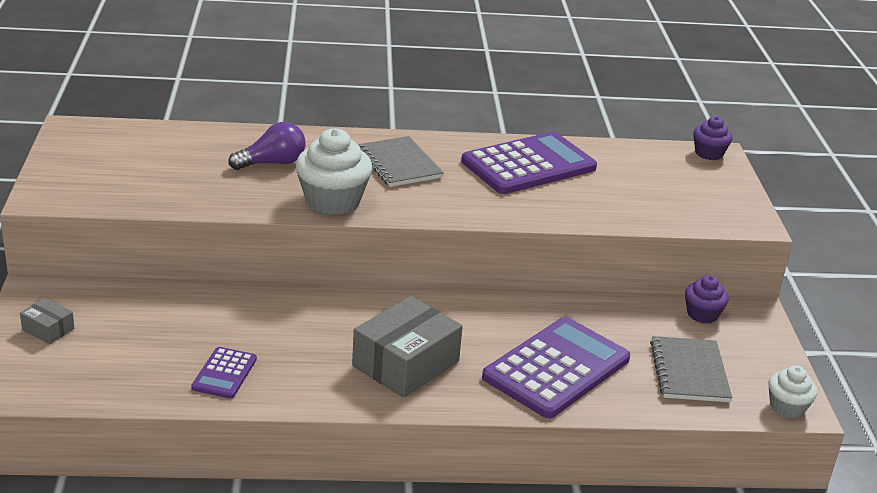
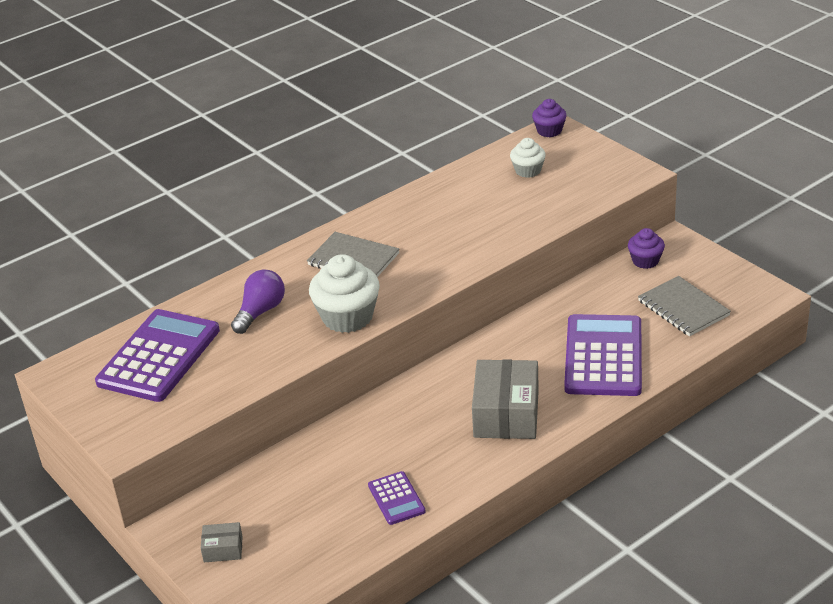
camera: 30 degrees left, 5 degrees up
purple calculator [461,132,597,194] -> purple calculator moved to [95,309,220,402]
white cupcake [769,365,817,418] -> white cupcake moved to [510,138,546,178]

